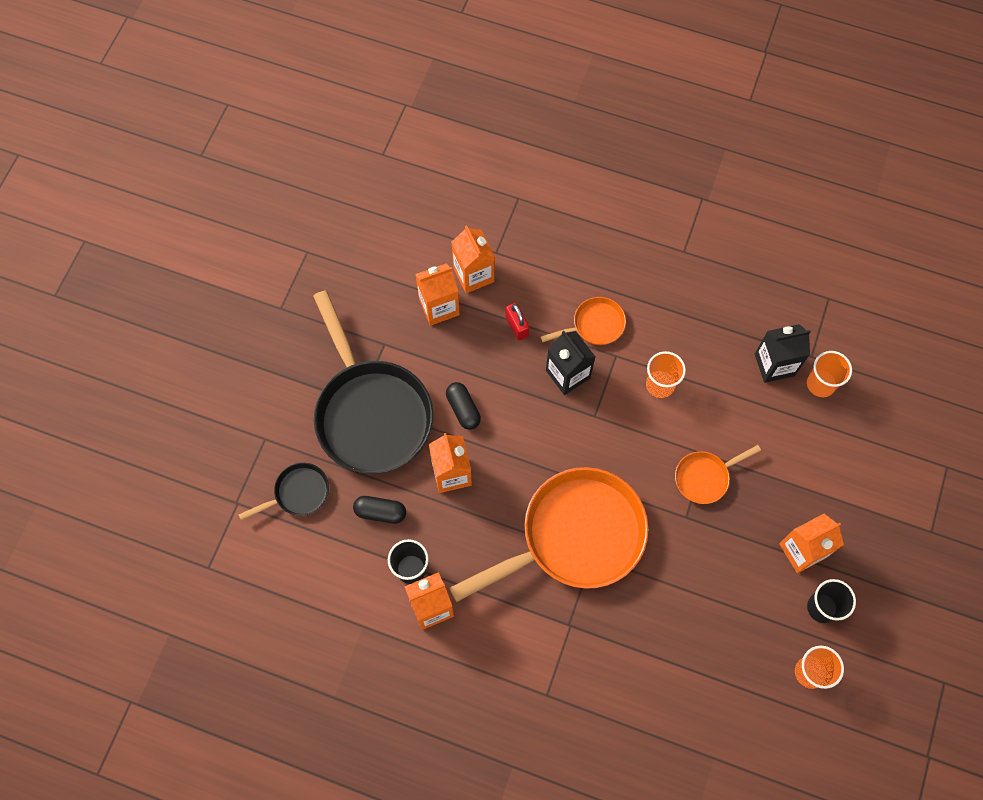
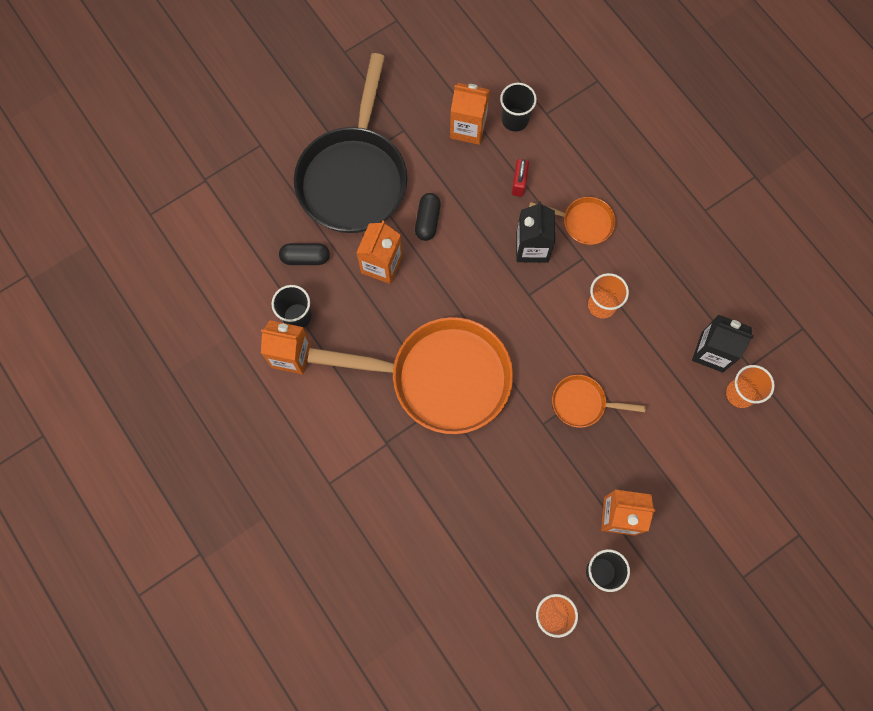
camera: 35 degrees right, 5 degrees up
black pan [238,462,329,521] -> none
black capsule [353,496,406,524] -> black capsule turned 45 degrees counterclockwise [279,243,330,265]
orange carton [452,225,495,293] -> black cup [500,83,537,132]

